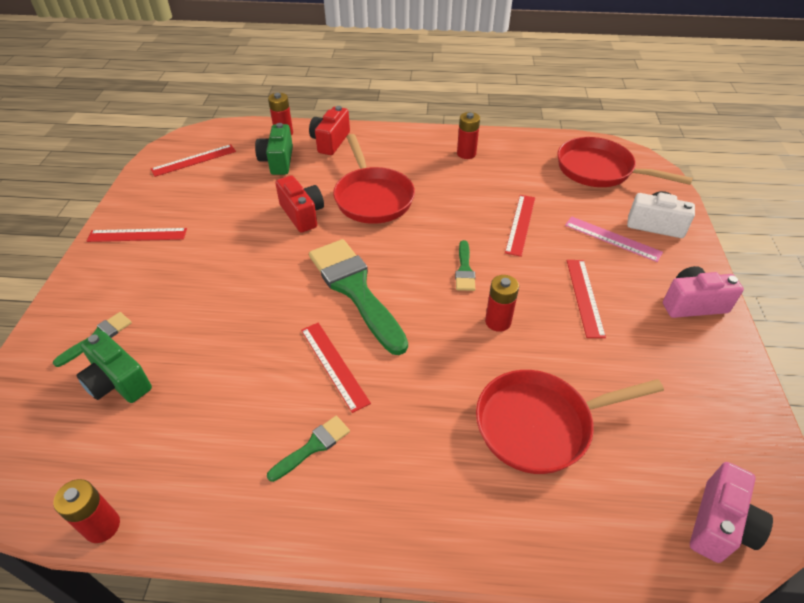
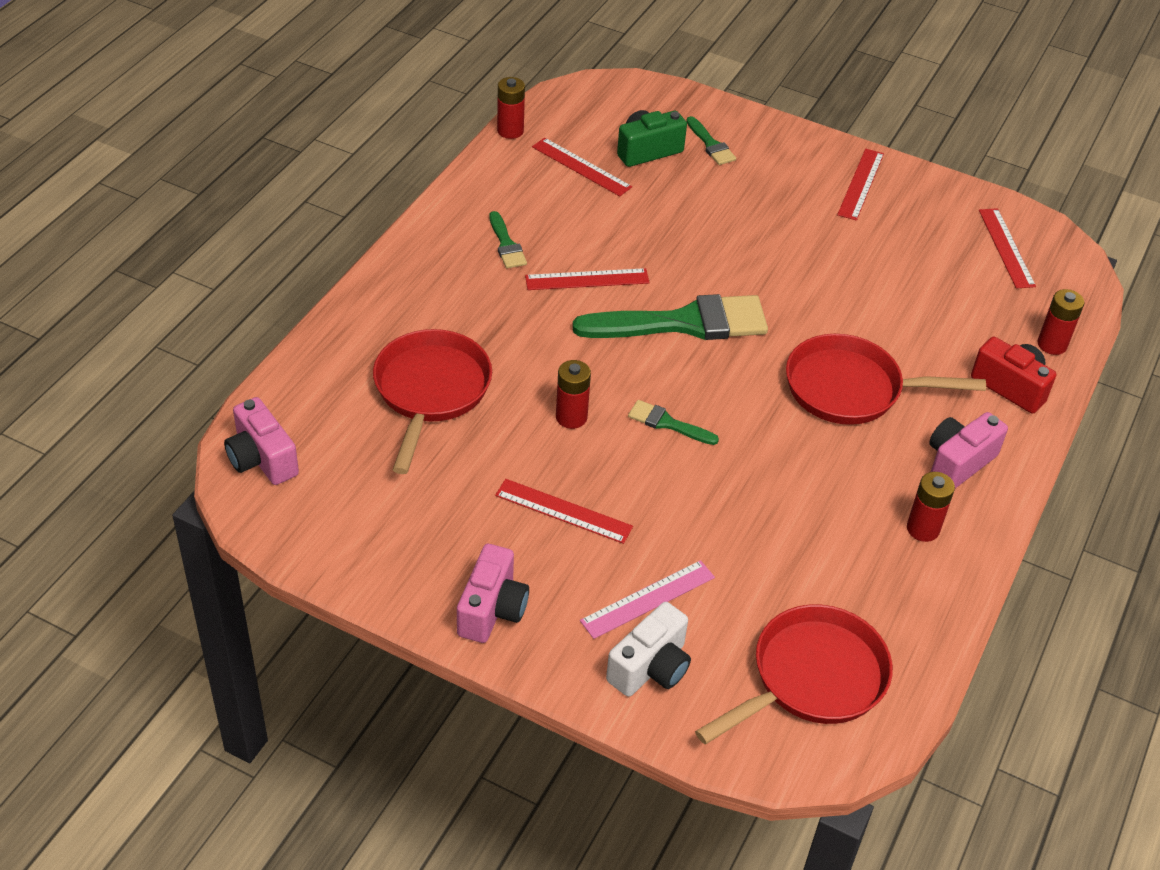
camera: 110 degrees right, 0 degrees up
green camera [255,123,293,175] -> none
red camera [275,175,324,233] -> none
red ruler [505,195,535,257] -> red ruler moved to [532,138,632,196]
none -> pink camera [929,412,1008,488]

